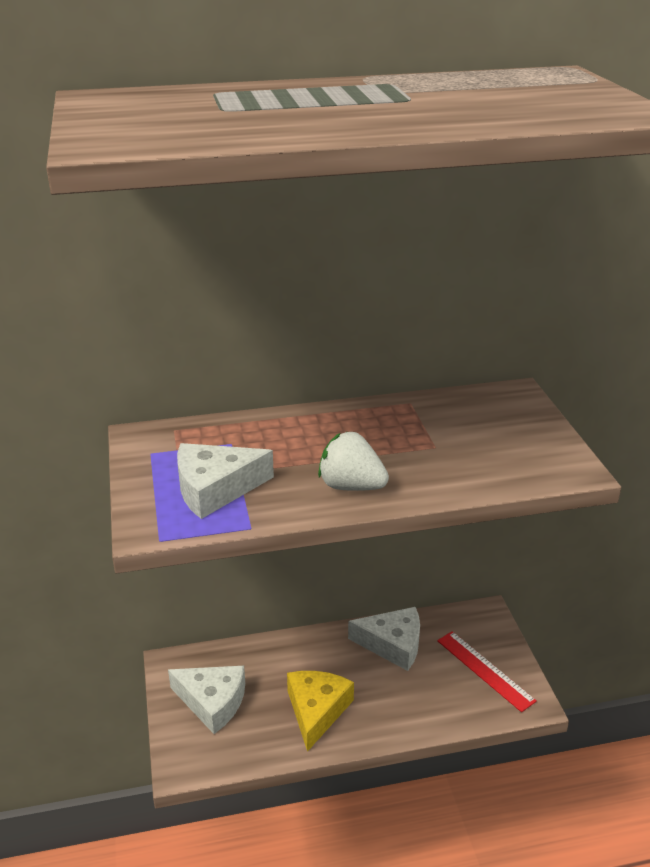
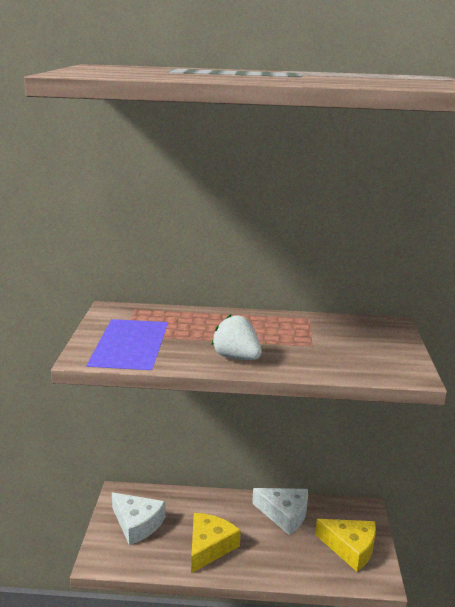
camera: 15 degrees right, 10 degrees down
white cheese [177,443,274,519] -> none
red ruler [437,631,537,712] -> yellow cheese [315,519,376,571]

